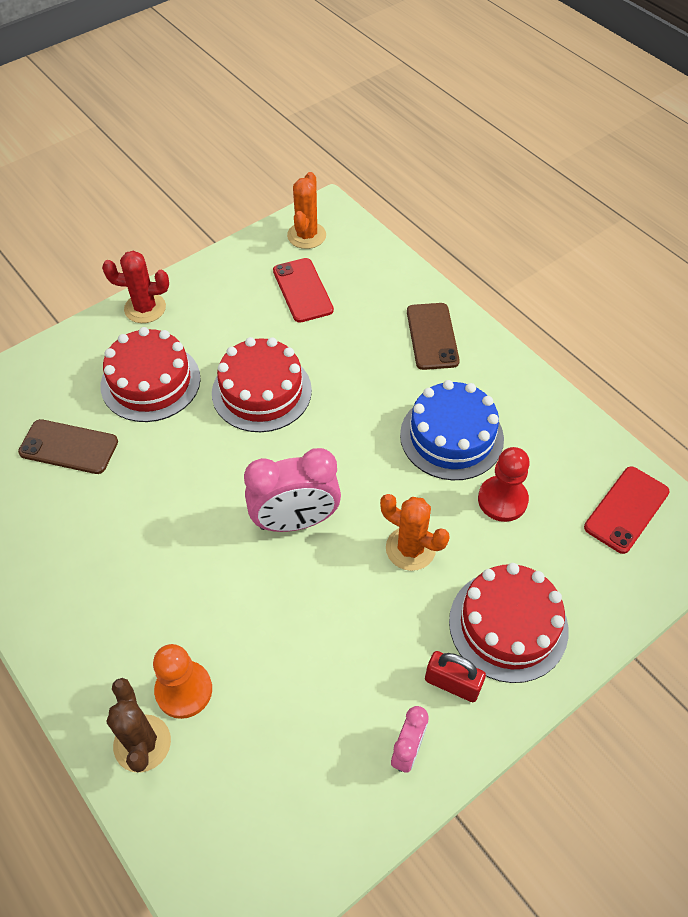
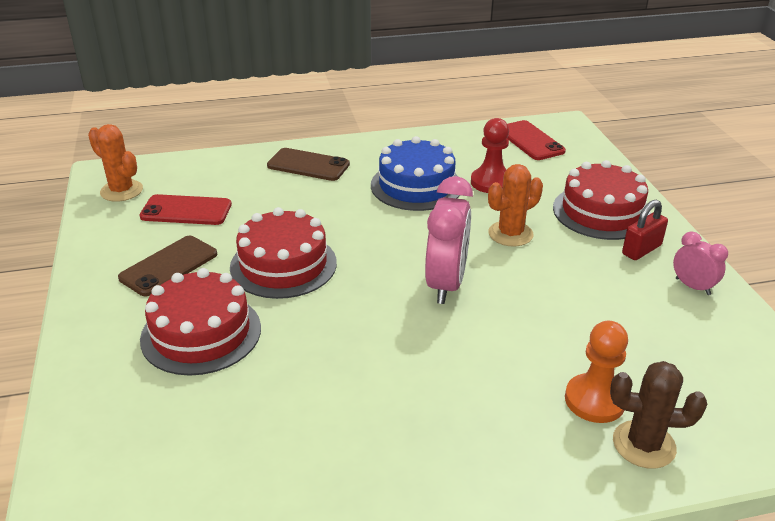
camera: 65 degrees left, 20 degrees down
brown phone [18,419,118,474] -> brown phone moved to [118,236,217,296]
red cactus [102,251,169,323] -> none

